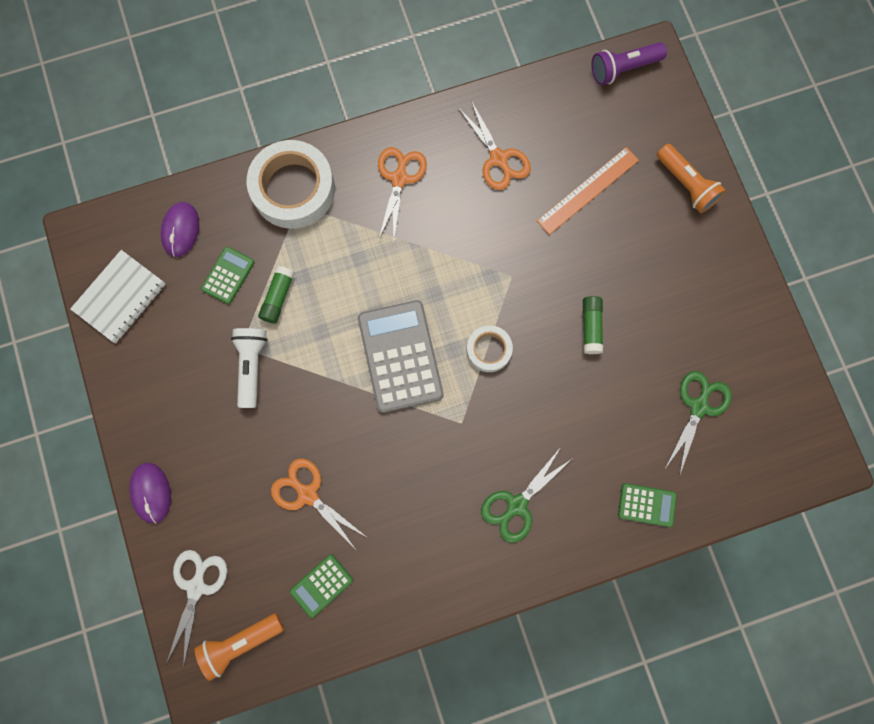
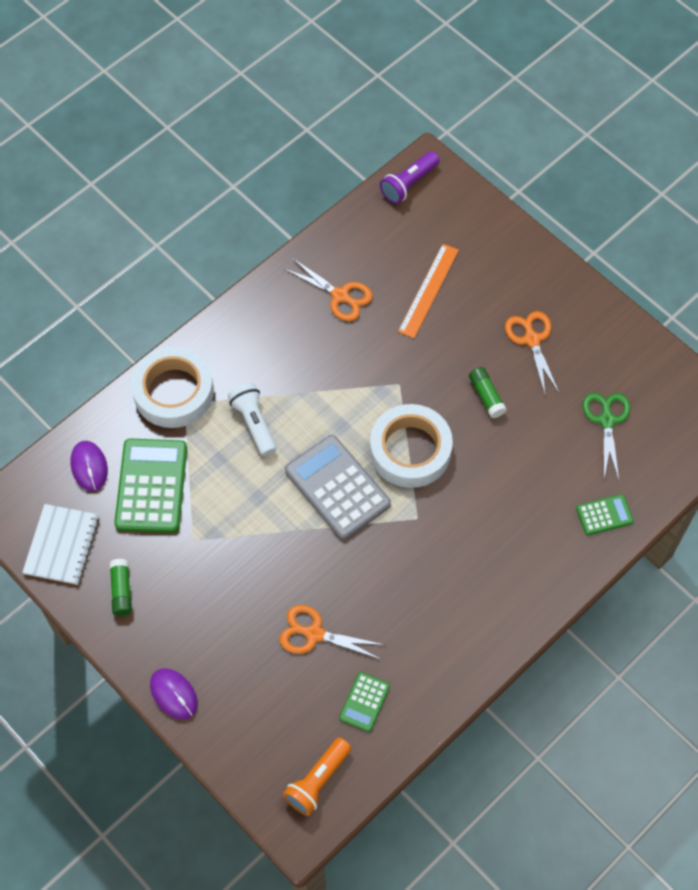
camera: 25 degrees left, 15 degrees down
white scissors [166,550,227,668] -> none
green calculator [201,247,255,304] -> green calculator [114,439,187,533], size x1.96
white flashlight [231,328,268,408] -> white flashlight moved to [228,383,276,456]
green glue stick [258,266,295,323] -> green glue stick moved to [109,559,132,616]
orange scissors [378,147,427,241] -> orange scissors moved to [505,311,559,394]
white tape [467,325,513,372] -> white tape [370,404,453,488], size x1.92
green scissors [481,447,573,543] -> none
orange flashlight [657,144,726,213] -> none

